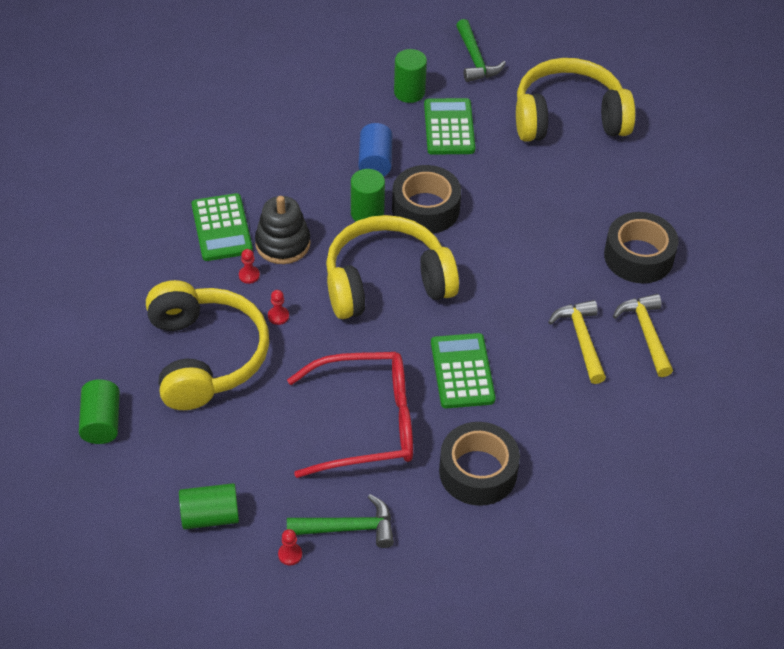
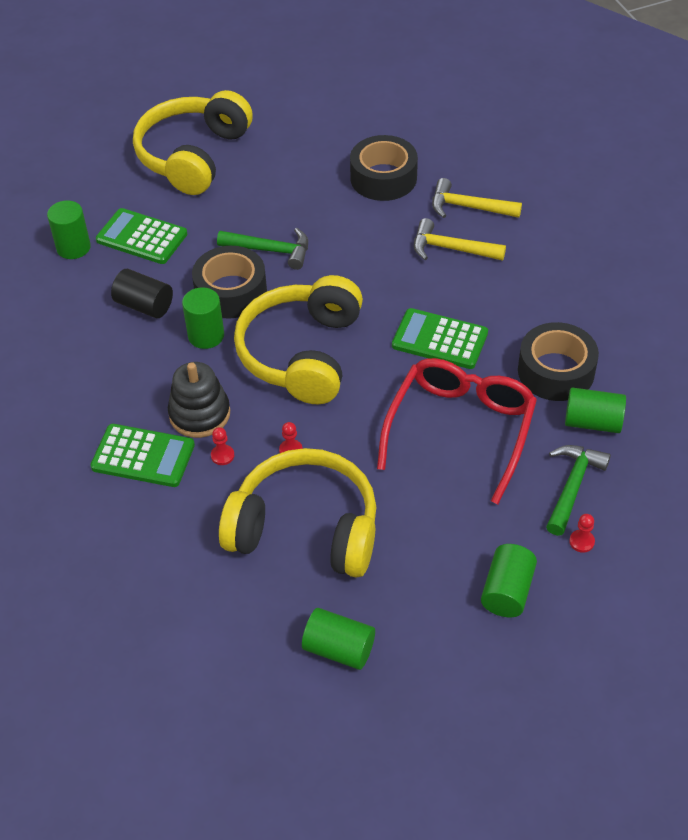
camera: 60 degrees left, 0 degrees up
blue cylinder [358,123,393,177] -> black cylinder [111,269,173,318]
green hammer [456,19,506,82] -> green hammer moved to [217,228,308,270]
none -> green cylinder [565,387,626,433]

